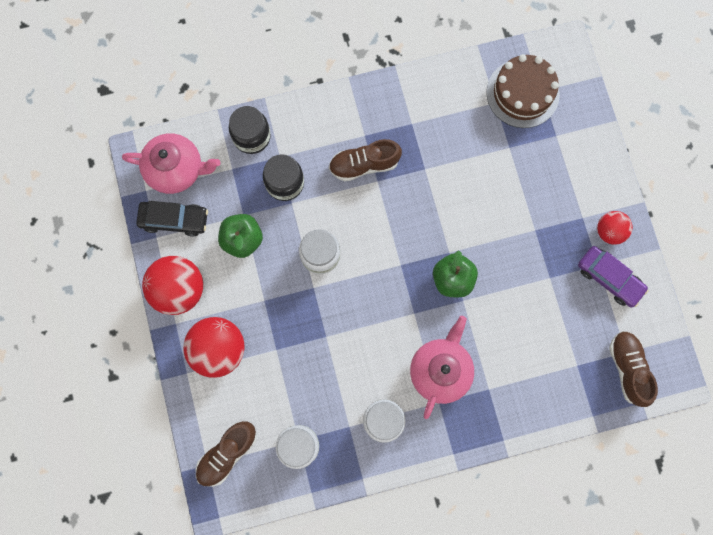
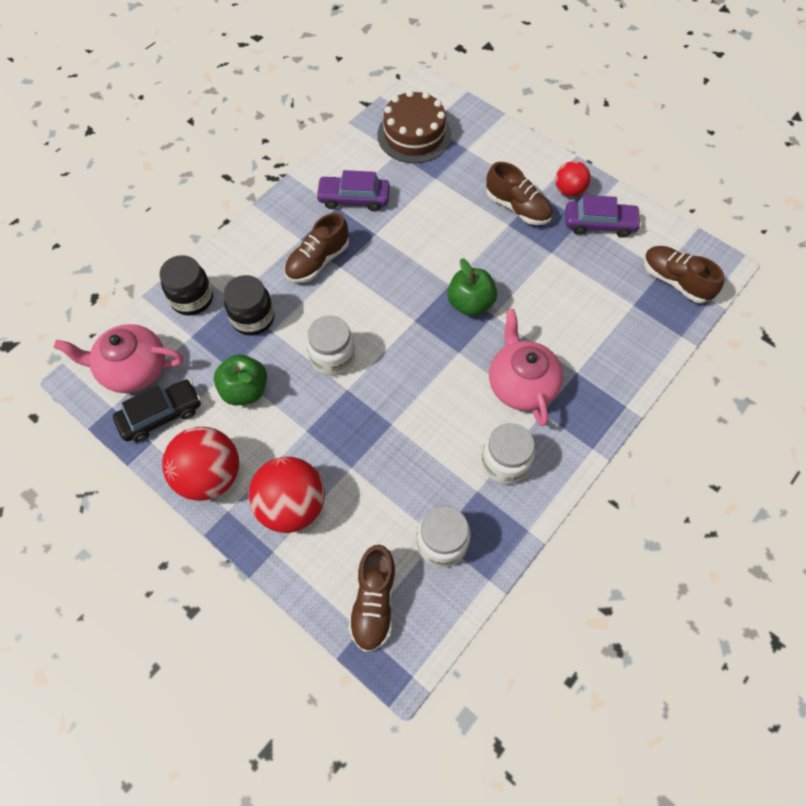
camera: 35 degrees left, 15 degrees down
pink teapot [122,134,221,194] -> pink teapot turned 150 degrees counterclockwise [54,324,183,393]
none -> purple car [316,170,390,211]
none -> brown shoe [486,162,552,225]

